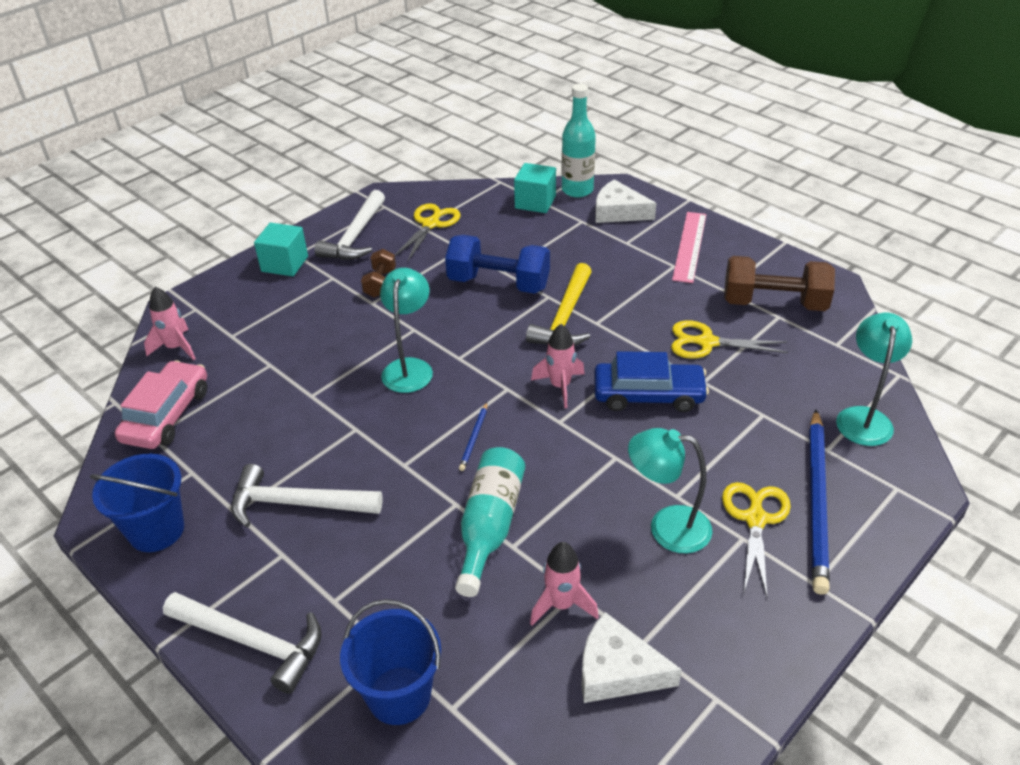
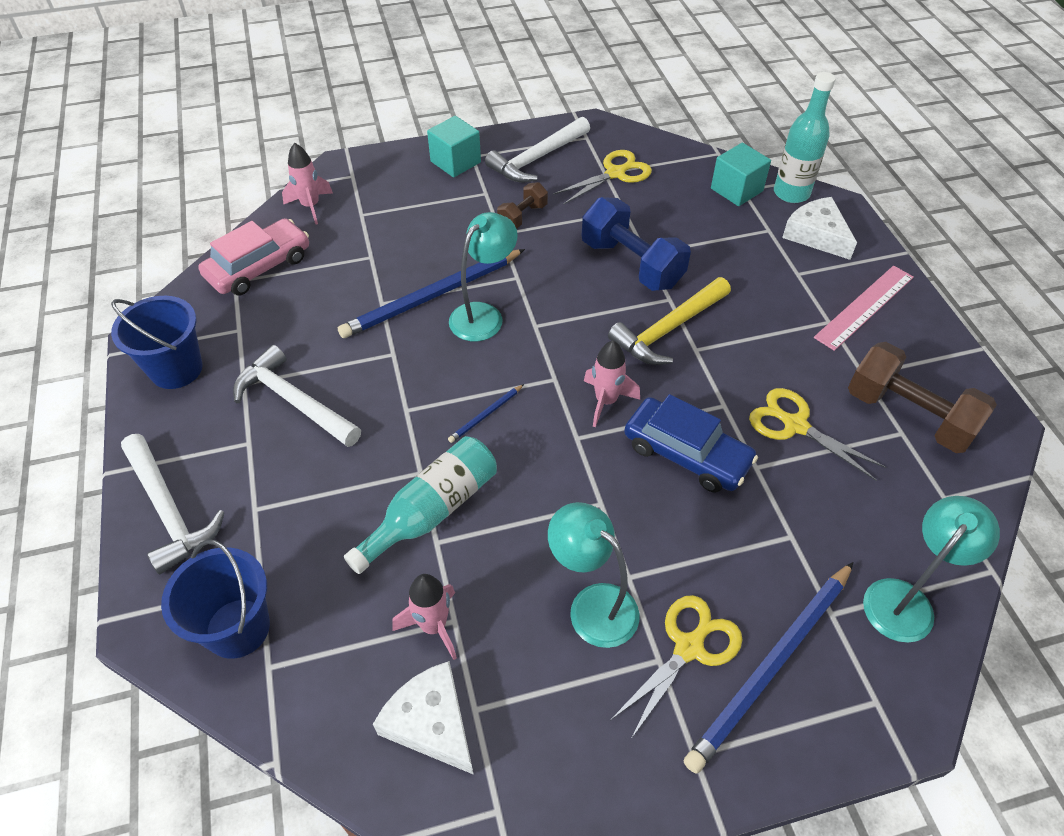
camera: 30 degrees right, 10 degrees up
none -> blue pencil [338,249,525,338]

